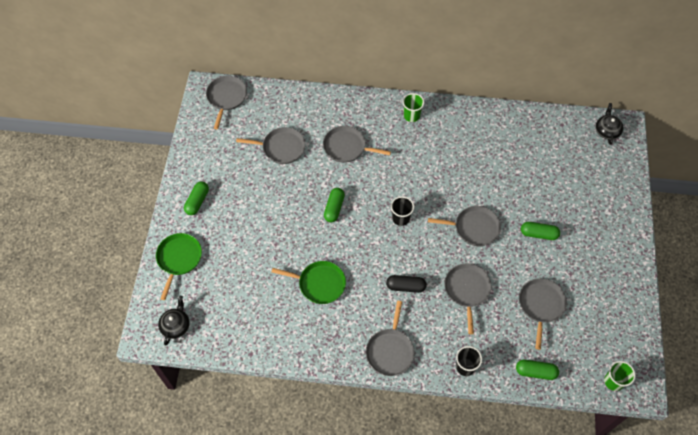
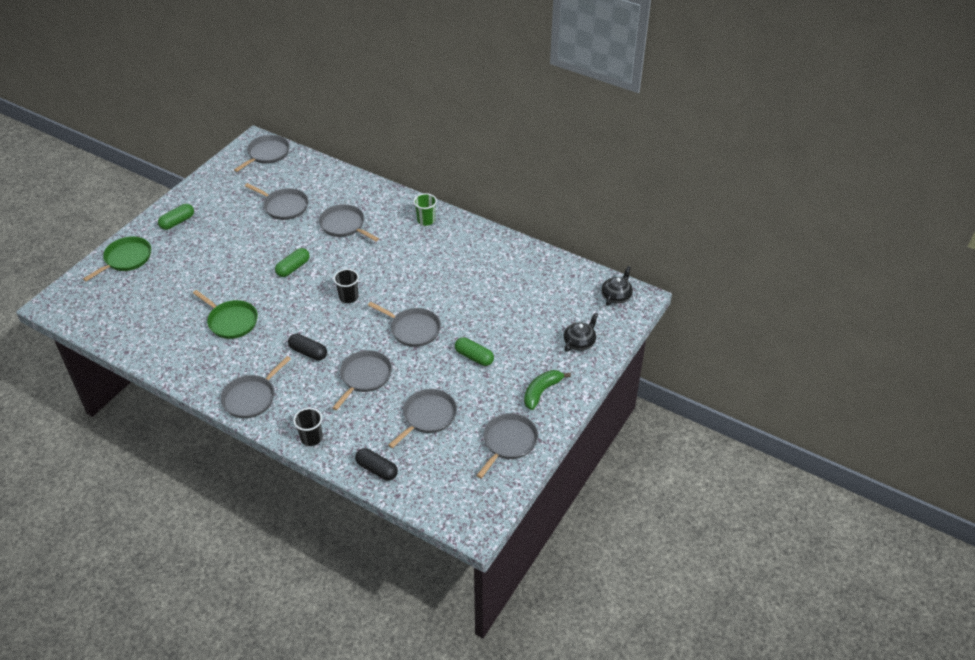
camera: 25 degrees right, 15 degrees down
black teapot [158,296,190,346] -> black teapot moved to [564,312,598,352]
green capsule [516,360,559,380] -> black capsule [355,448,398,481]
green cup [604,361,636,391] -> none
none -> grey pan [476,413,538,478]
none -> green banana [524,370,571,410]

